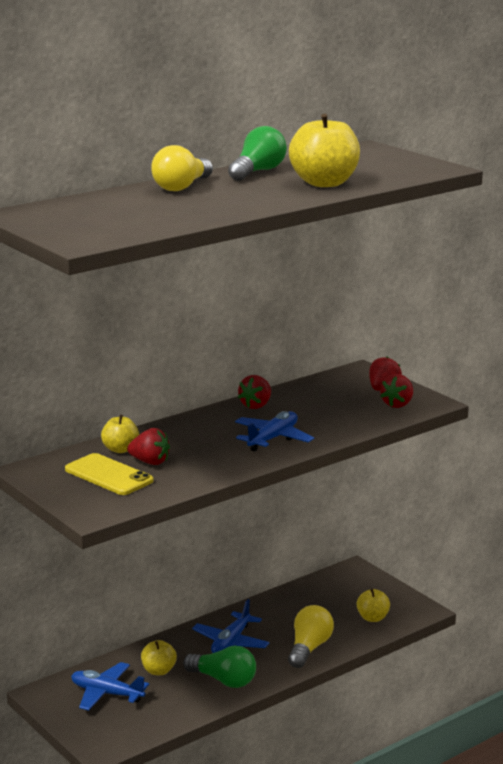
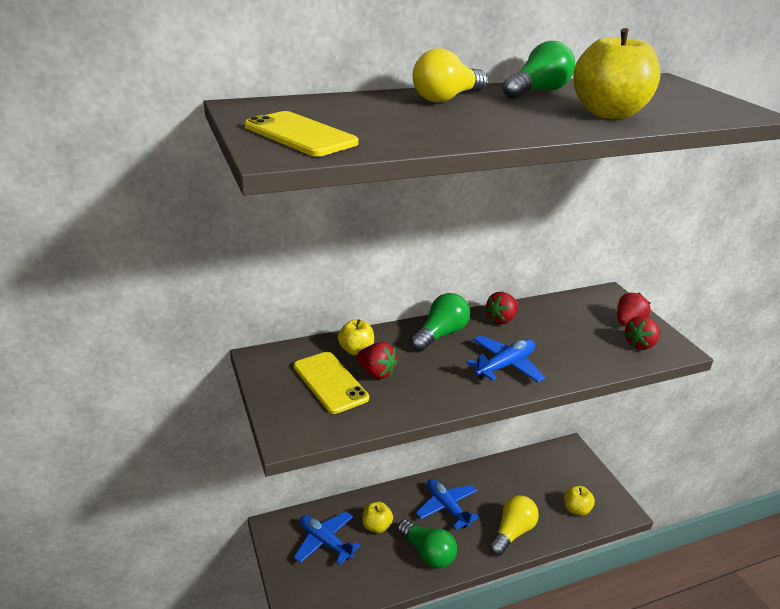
camera: 15 degrees right, 10 degrees up
blue plane [192,599,270,653] -> blue plane turned 105 degrees clockwise [416,479,479,530]
none -> yellow phone [244,111,358,157]
none -> green light bulb [410,293,470,351]

